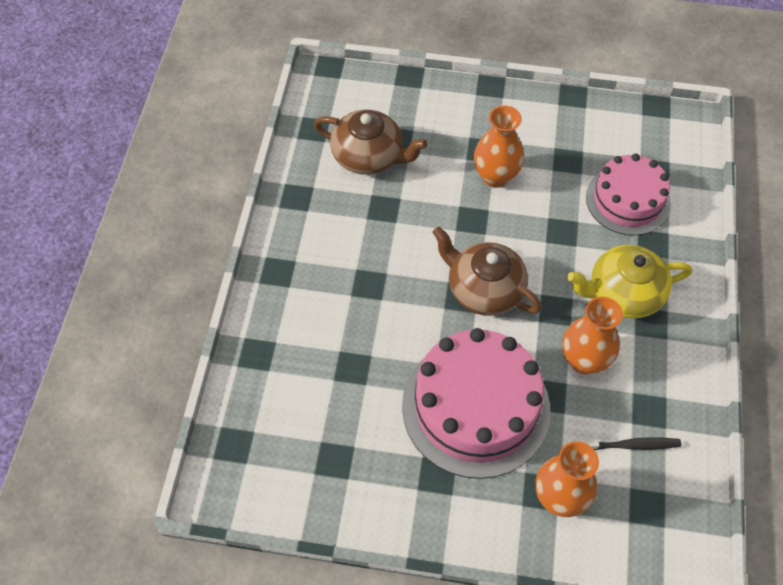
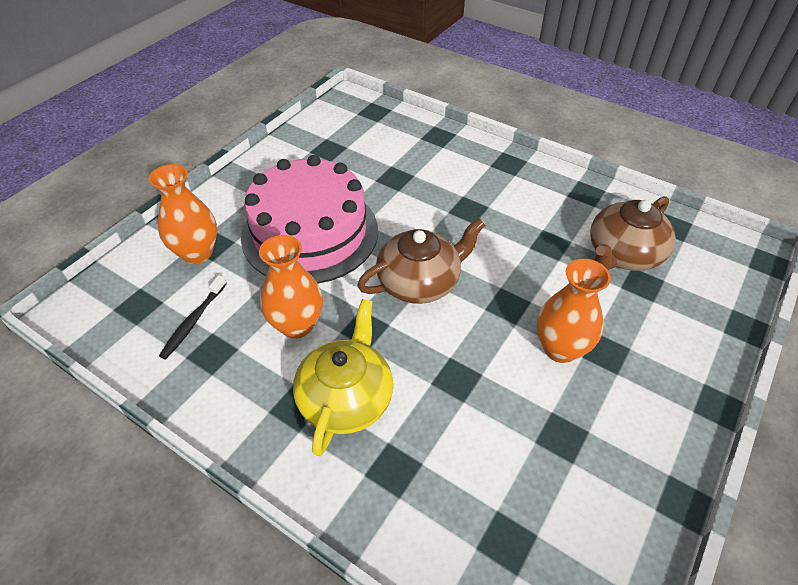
camera: 115 degrees right, 10 degrees down
pink cake [586,154,671,236] -> none

